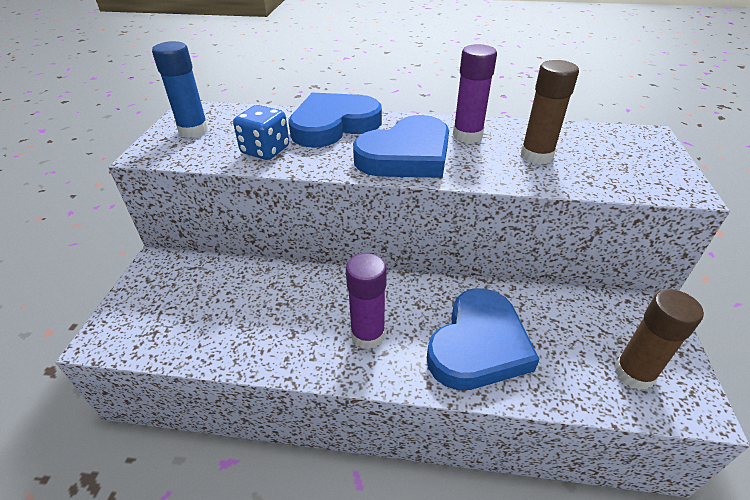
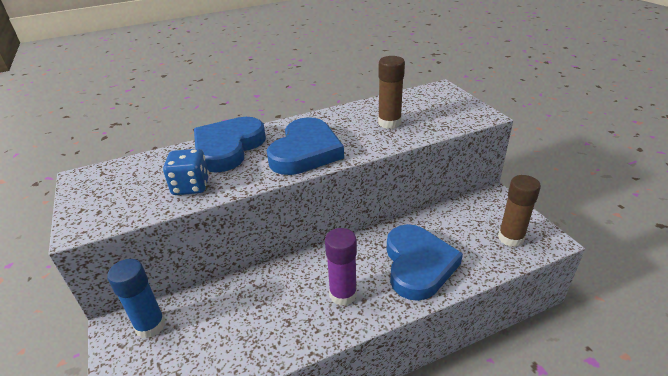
camera: 30 degrees left, 5 degrees down
blue glue stick [152,41,209,138] -> blue glue stick moved to [107,259,166,338]
purple glue stick [453,44,497,143] -> none

